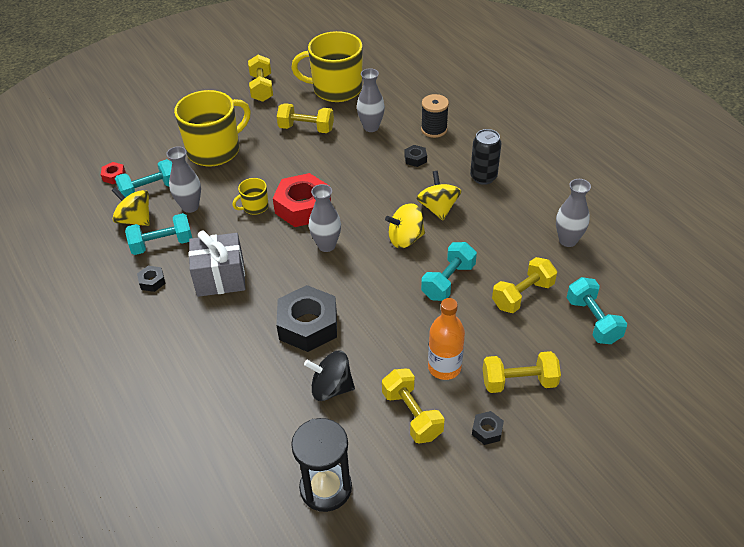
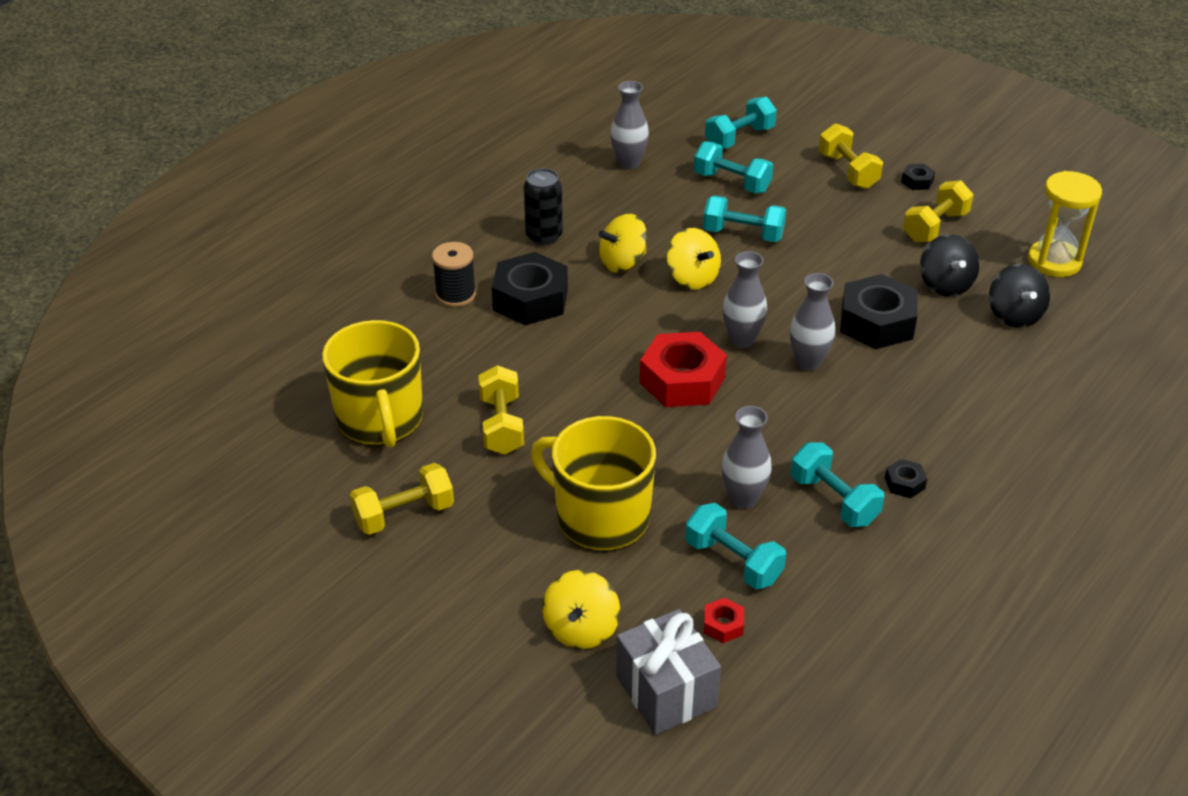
camera: 110 degrees left, 5 degrees down
yellow spinning top [111,187,150,226] -> yellow spinning top moved to [542,570,620,649]
grey gift [189,231,246,297] -> grey gift moved to [616,609,721,735]
yellow mug [232,178,269,215] -> none
black hourglass [291,418,352,512] -> yellow hourglass [1028,171,1102,277]
grey vase [357,68,385,132] -> grey vase moved to [790,273,835,371]
black nut [404,145,427,167] -> black nut [492,252,568,325], size x2.25
orange bottle [428,298,465,380] -> none
yellow dumbbell [492,257,557,313] -> turquoise dumbbell [694,141,773,193]
none -> black spinning top [989,264,1050,328]

